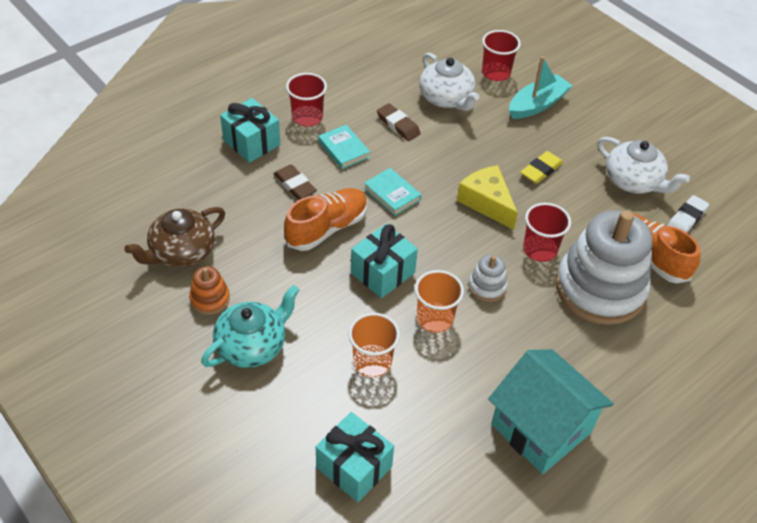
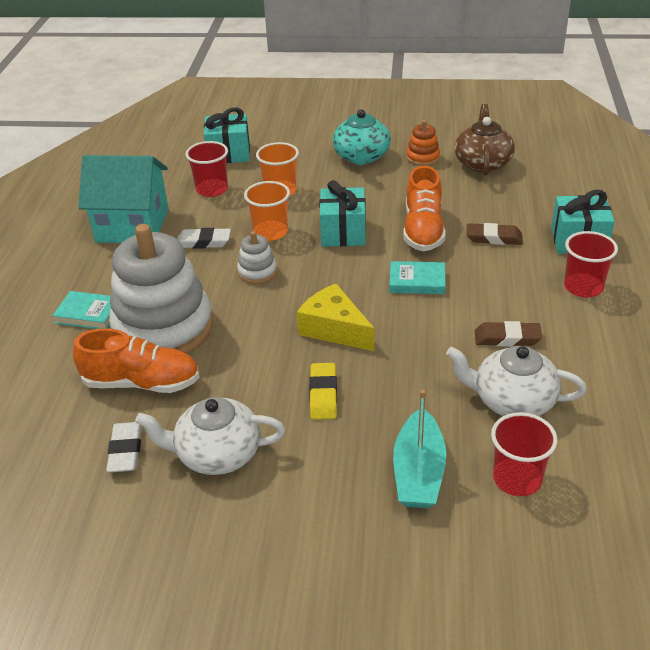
camera: 140 degrees right, 10 degrees down
turquoise book [318,124,370,169] -> turquoise book moved to [52,291,111,329]
yellow cheese [457,165,518,230] -> yellow cheese turned 150 degrees counterclockwise [297,284,375,351]
red cup [523,203,571,262] -> red cup moved to [185,141,228,197]
none -> white eraser [177,228,231,249]

